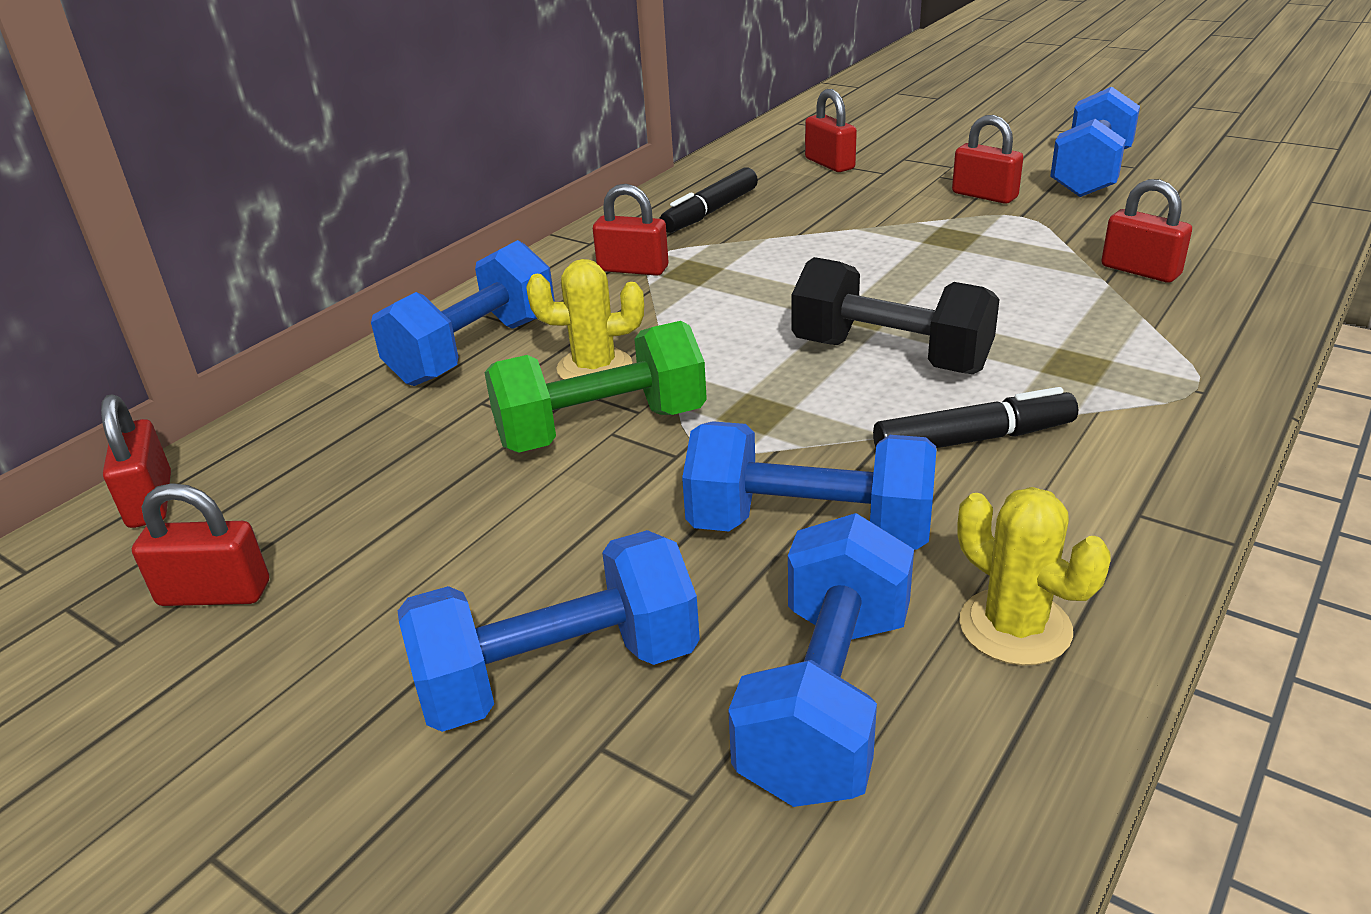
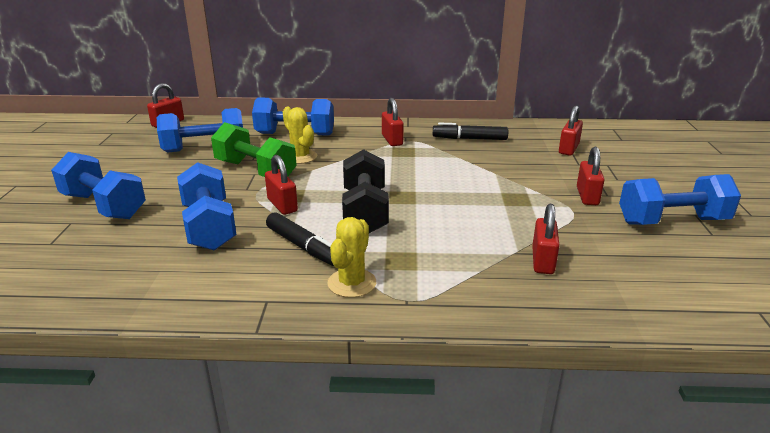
camera: 55 degrees right, 5 degrees down
red padlock [132,483,269,606] -> red padlock moved to [265,155,298,215]
blue dumbbell [728,513,914,807] -> blue dumbbell moved to [157,108,243,153]
yellow cactus [957,487,1111,666] -> yellow cactus moved to [328,217,376,298]

